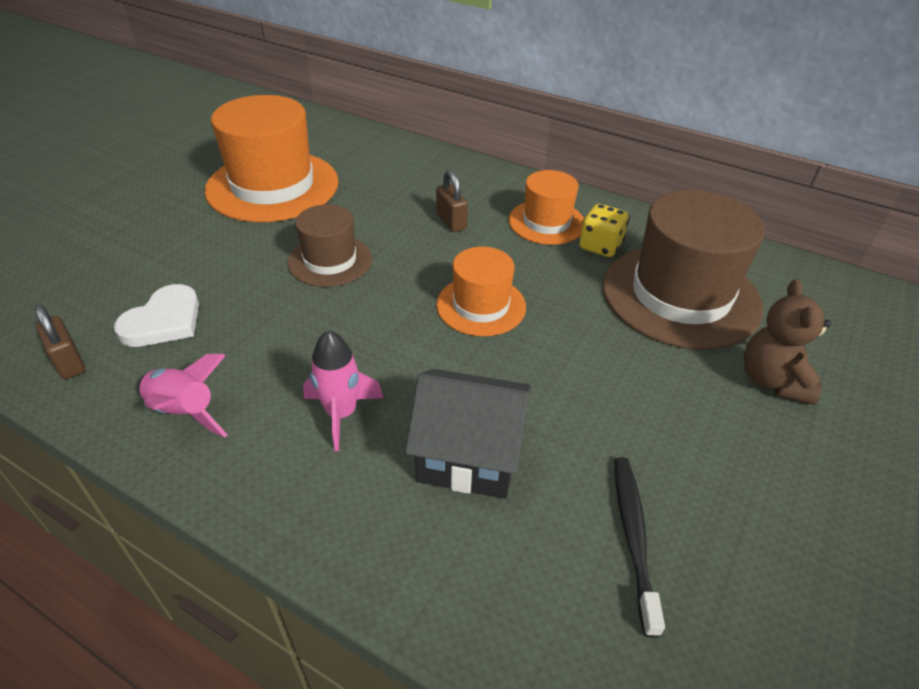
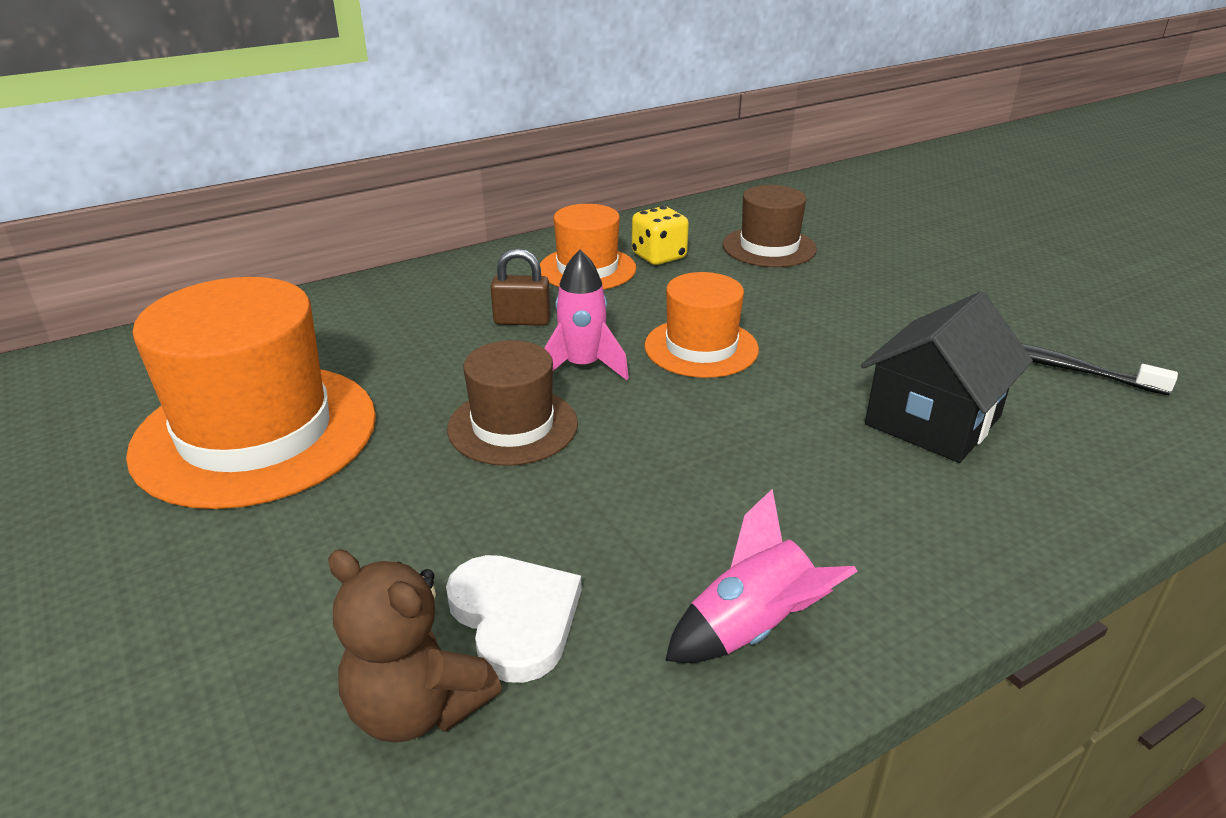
camera: 60 degrees left, 10 degrees down
brown padlock [35,305,85,379] -> none
pink rocket [303,330,383,451] -> pink rocket moved to [544,250,629,380]
brown hat [603,190,765,350] -> brown hat [723,185,817,267], size x0.56
brown teddy bear [744,279,831,405] -> brown teddy bear moved to [328,549,502,743]

